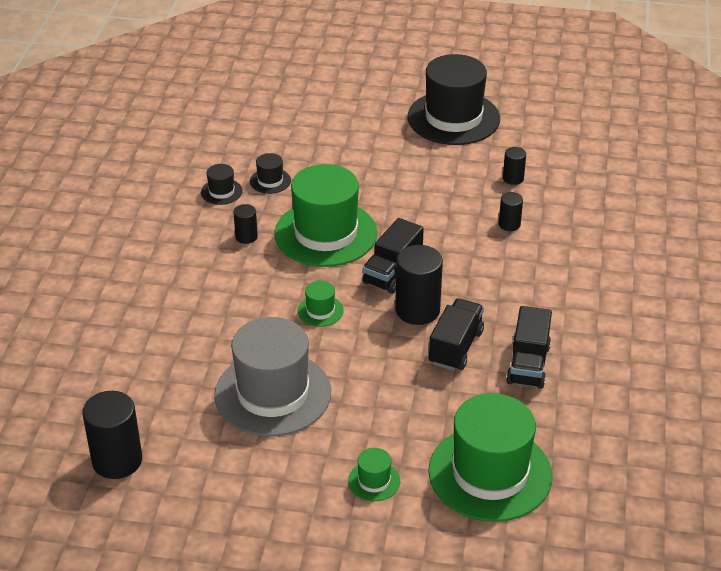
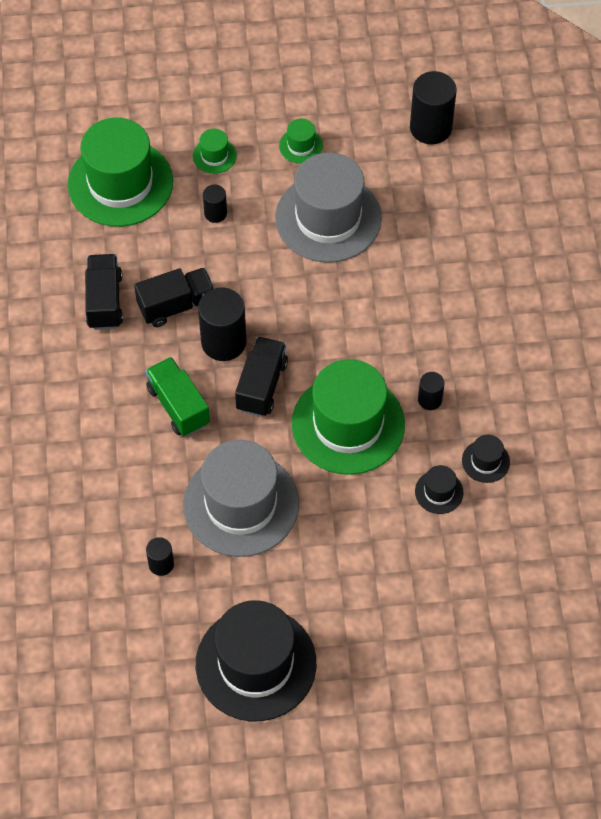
camera: 165 degrees right, 20 degrees up
green hat [298,281,344,327] -> green hat moved to [279,119,323,164]
black truck [429,298,484,371] -> black truck turned 120 degrees counterclockwise [134,268,215,327]
black cylinder [499,192,523,231] -> black cylinder moved to [203,184,227,223]
none -> green truck [145,357,210,436]
none -> grey hat [183,440,299,557]

